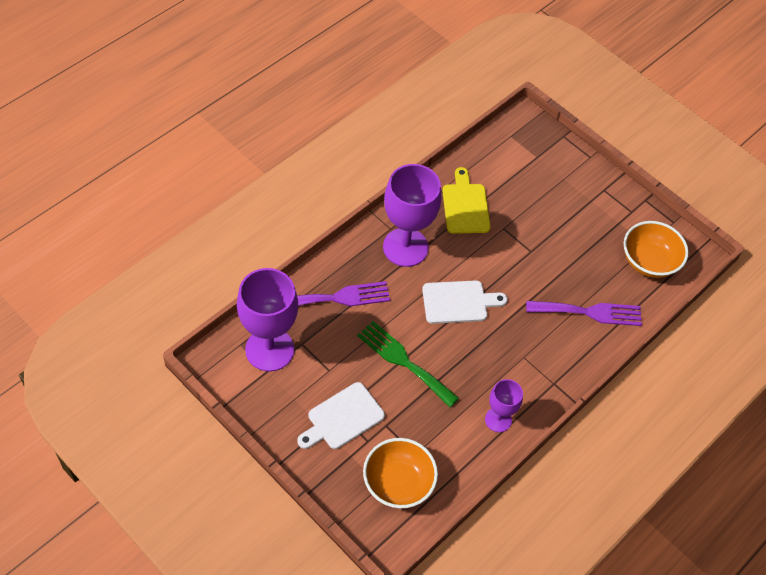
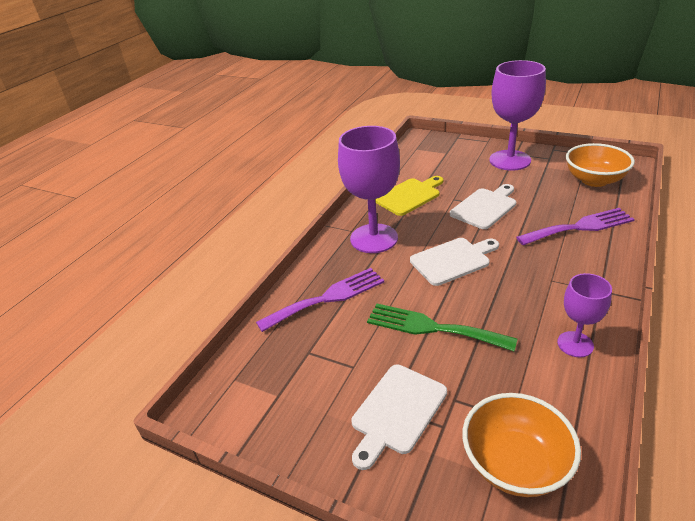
camera: 10 degrees left, 20 degrees down
purple goblet [237,268,298,372] -> purple goblet moved to [489,60,546,171]
yellow cutting board [442,167,490,234] -> yellow cutting board turned 75 degrees clockwise [375,176,443,216]
none -> white cutting board [450,184,516,229]

